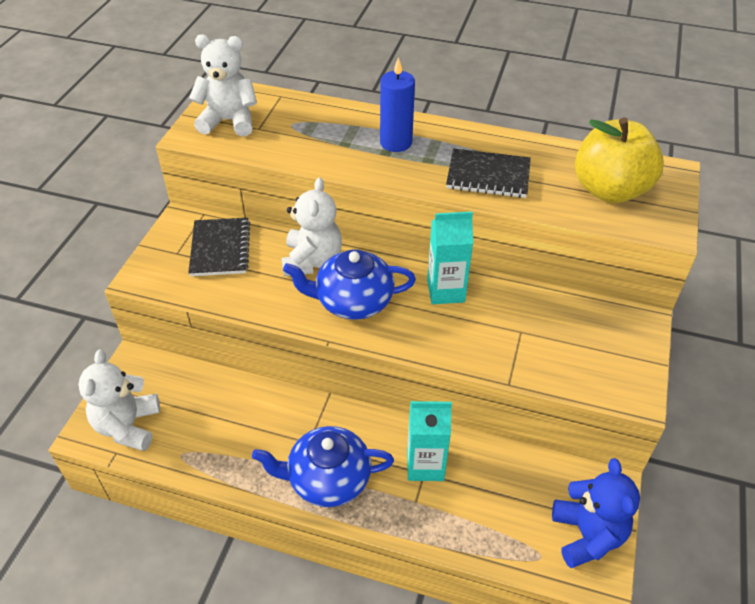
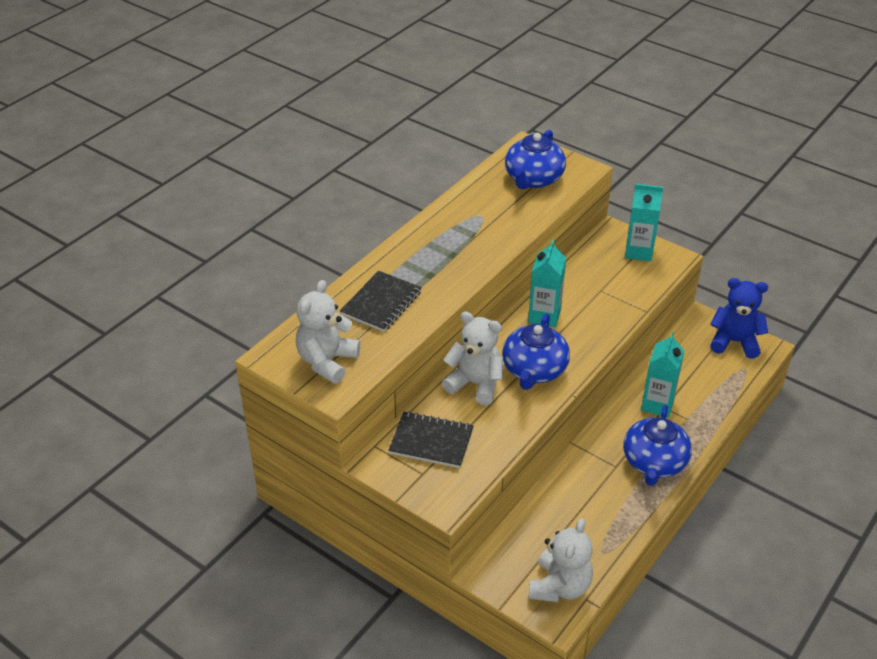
camera: 70 degrees left, 5 degrees down
white teddy bear [78,349,160,451] -> white teddy bear turned 90 degrees counterclockwise [529,518,593,602]
blue candle [380,57,415,152] -> none
black notebook [446,149,531,198] -> black notebook moved to [340,271,422,332]
yellow apple [575,118,664,203] -> blue teapot [505,130,566,189]
none -> turquoise carton [625,184,663,262]

